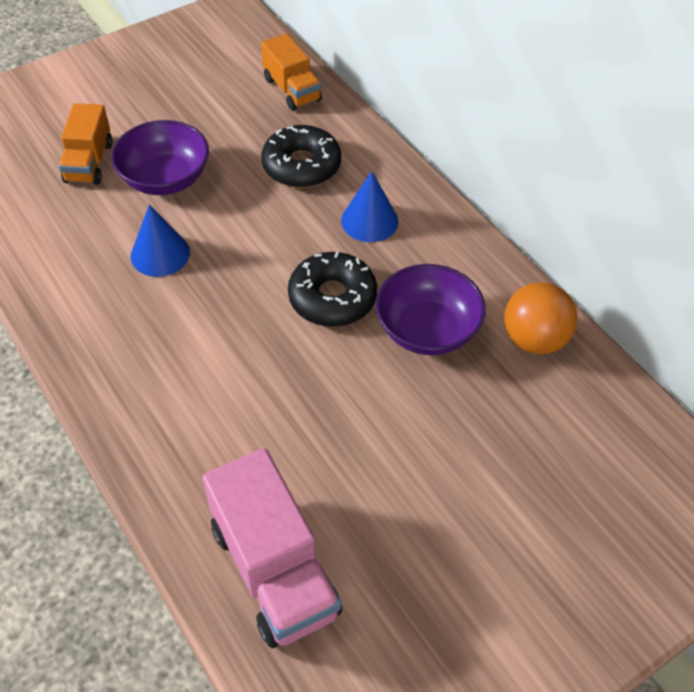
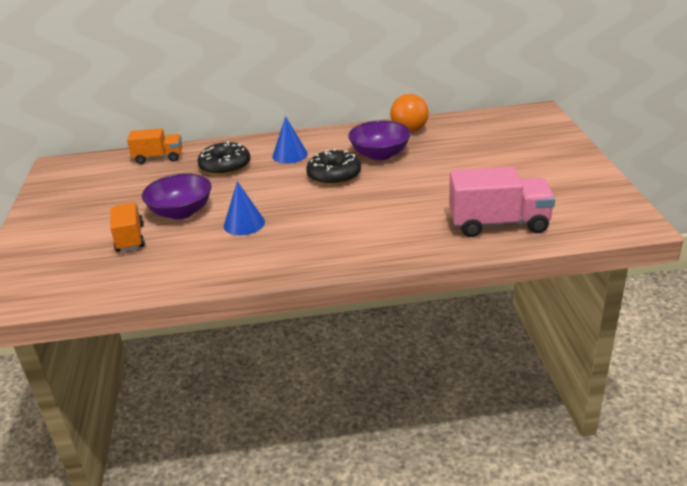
camera: 60 degrees left, 20 degrees down
orange truck [59,103,112,185] -> orange truck turned 135 degrees counterclockwise [110,202,145,252]

